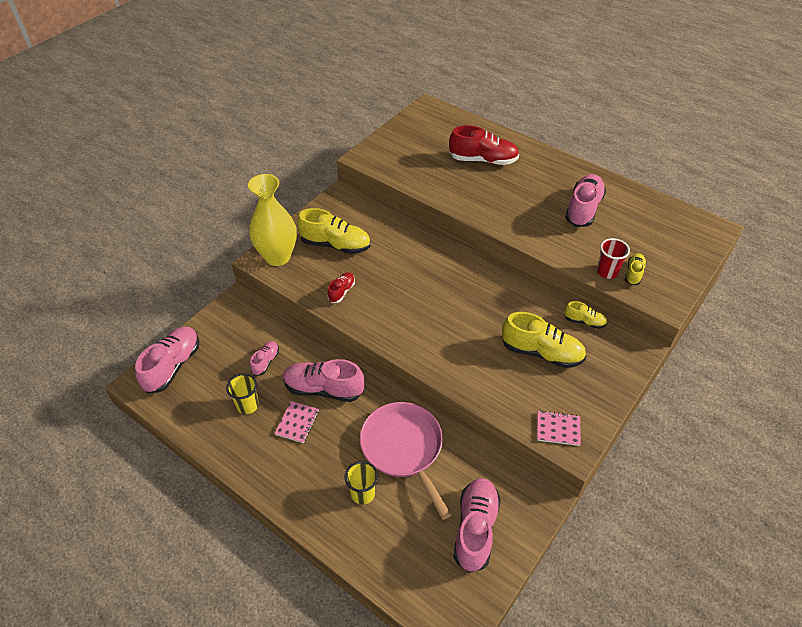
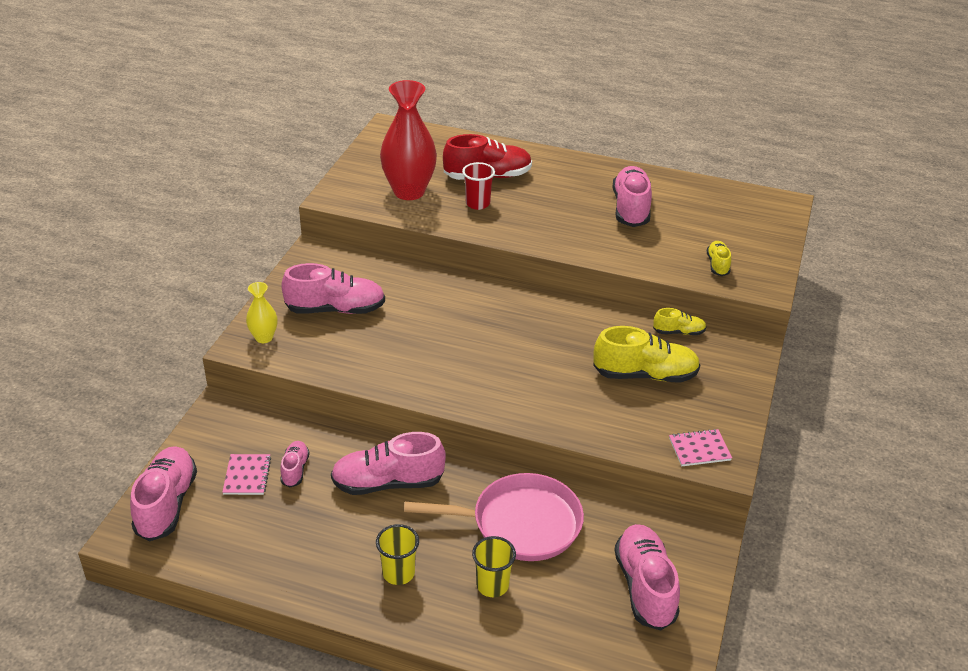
camera: 20 degrees left, 10 degrees down
yellow cup [226,373,259,414] -> yellow cup moved to [376,524,419,585]
yellow vase [248,174,297,266] -> yellow vase [246,282,278,343], size x0.49
pink notebook [274,401,319,443] -> pink notebook moved to [222,454,271,495]
yellow shoe [297,208,370,254] -> pink shoe [281,263,385,314]
red shoe [328,272,355,303] -> none
pink pan [360,402,451,520] -> pink pan turned 135 degrees clockwise [404,473,584,561]
red cup [597,238,630,279] -> red cup moved to [462,162,495,210]
none -> red vase [380,80,437,200]

